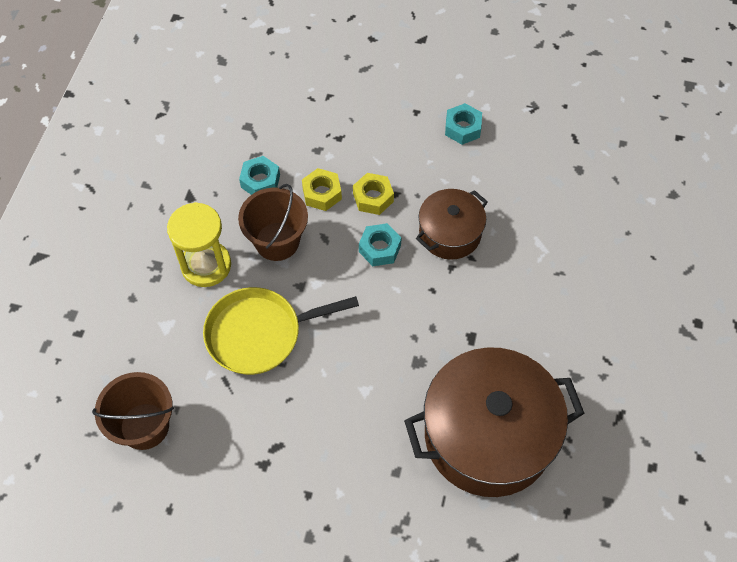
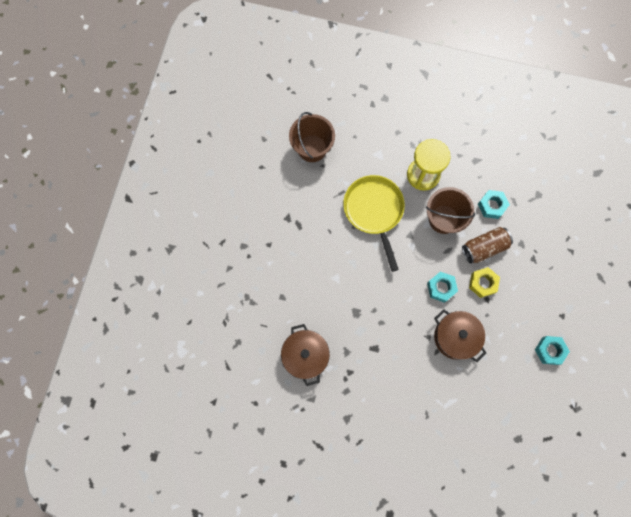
camera: 90 degrees right, 15 degrees up
yellow nut [302,168,342,211] -> brown can [462,227,513,264]
brown pot [404,347,585,497] -> brown pot [281,324,330,386], size x0.54

